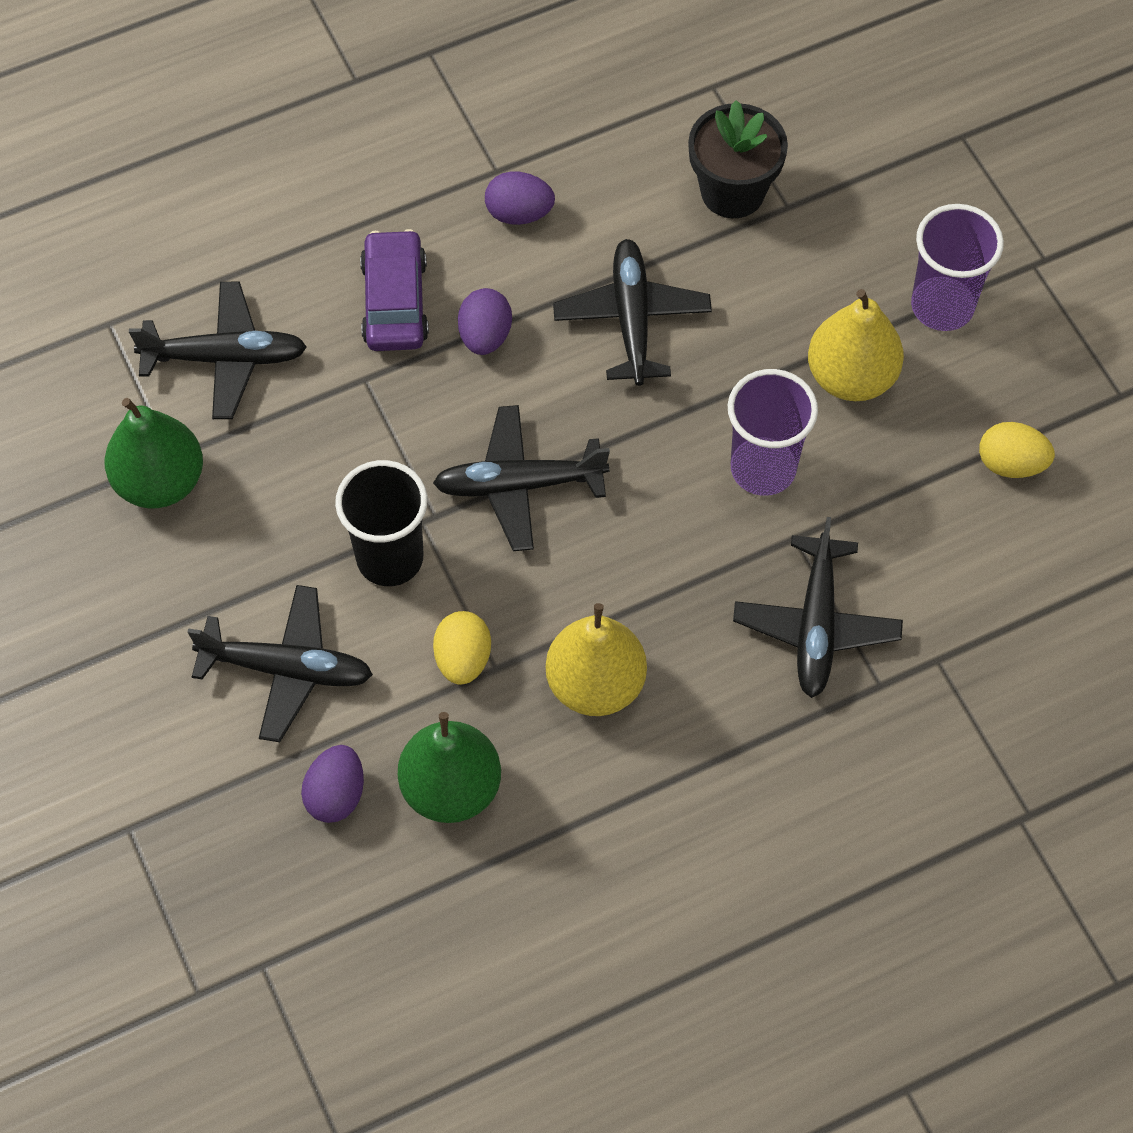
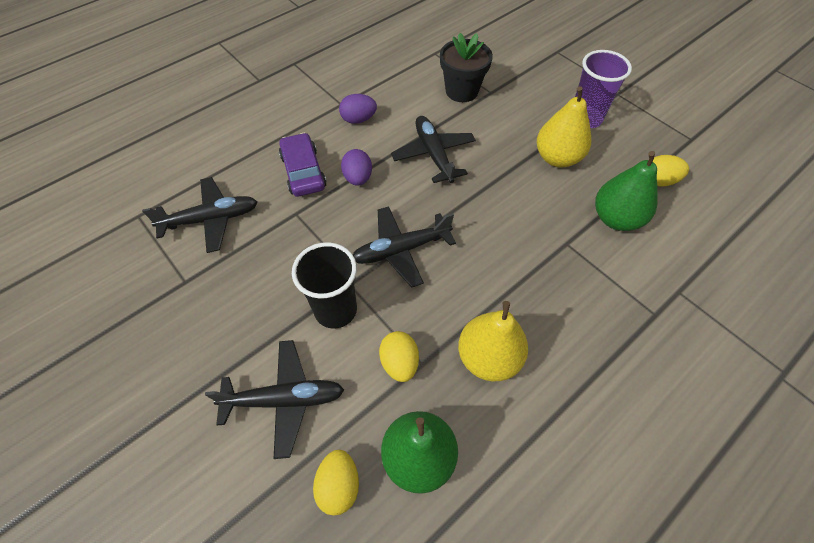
camera: 15 degrees left, 5 degrees down
green pear [104,398,203,508] -> green pear moved to [595,151,658,231]
purple egg [301,745,364,823] -> yellow egg [313,450,359,516]
purple cup [728,369,818,496] -> none
black plane [733,517,903,698] -> none

